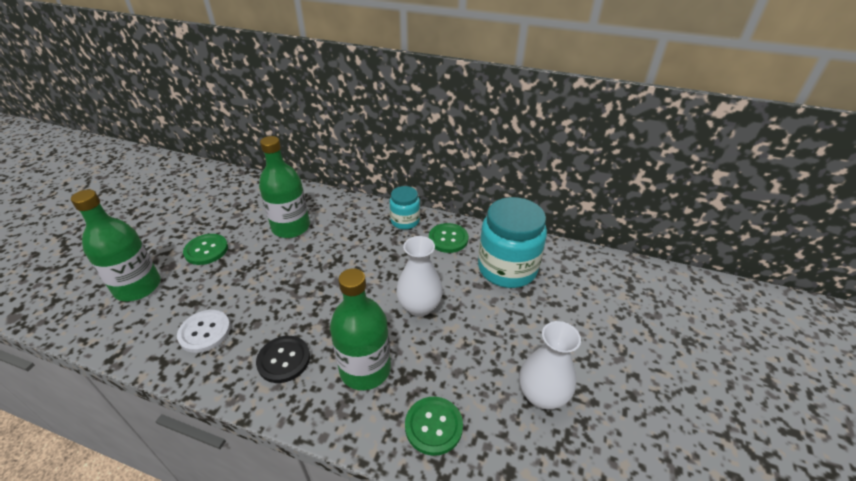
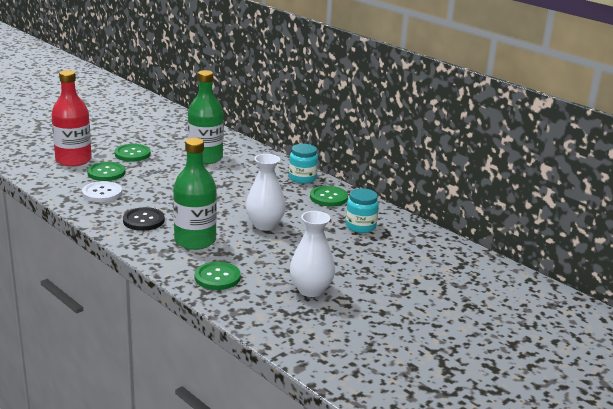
camera: 25 degrees right, 15 degrees down
green bottle [71,190,161,301] -> red bottle [51,70,92,167]
turquoise jar [478,197,547,288] -> turquoise jar [346,188,379,233], size x0.55
none -> green button [87,162,125,181]

